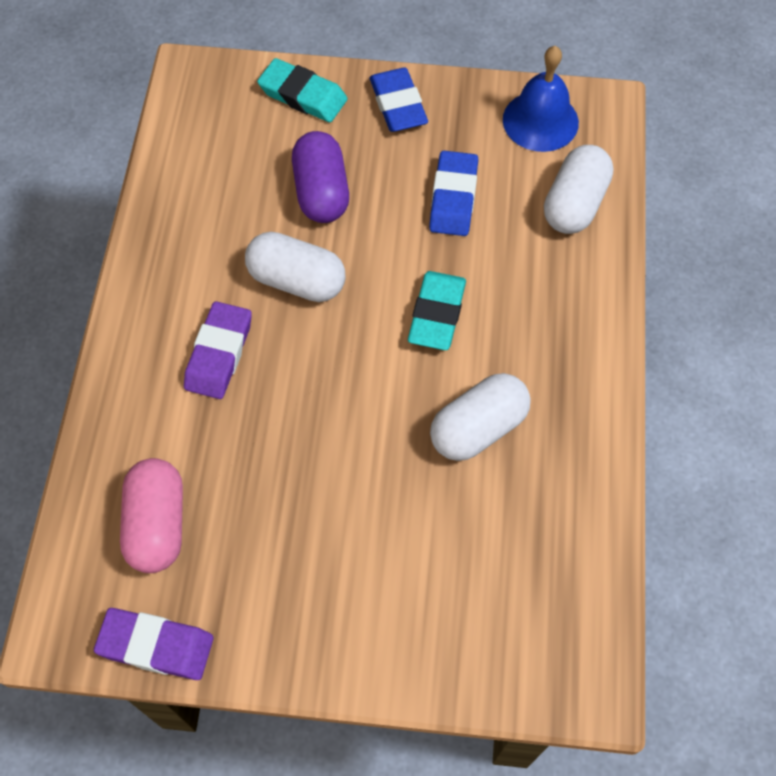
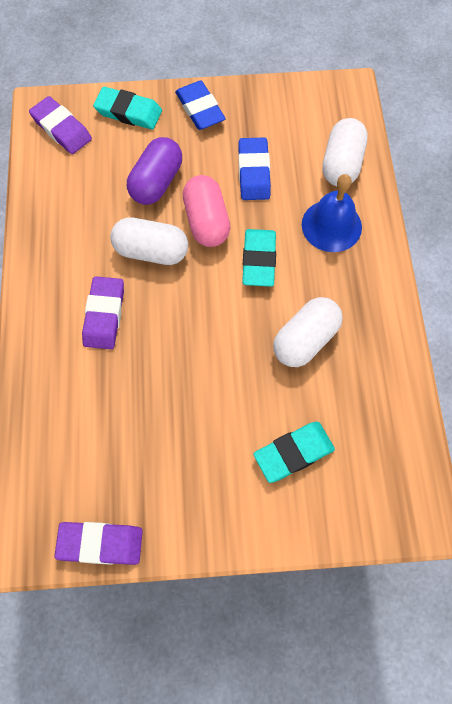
camera: 10 degrees left, 5 degrees up
pink capsule [120,458,183,573] -> pink capsule moved to [183,175,230,247]
purple capsule [292,131,349,223] -> purple capsule turned 45 degrees clockwise [127,137,182,205]
blue bell [503,46,579,152] -> blue bell moved to [302,174,362,252]
none -> purple eraser [29,96,92,154]
none -> turquoise eraser [253,422,335,483]

